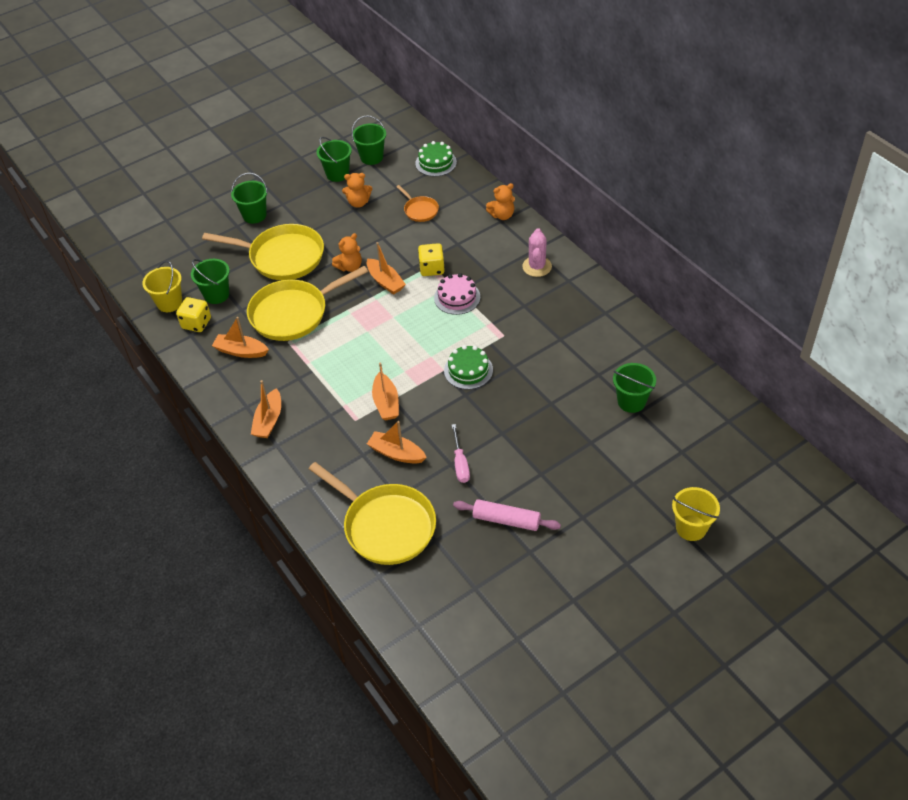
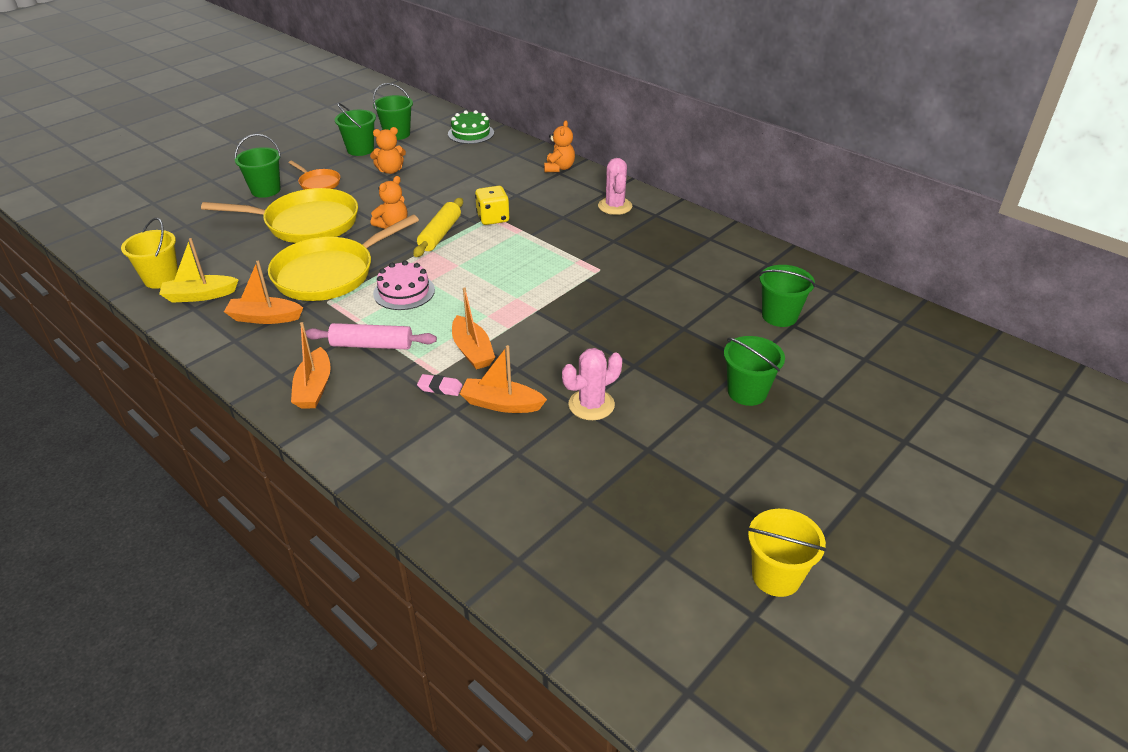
camera: 15 degrees left, 10 degrees down
yellow dice [176,297,211,332] -> yellow boat [159,238,239,303]
green bucket [191,259,230,304] -> green bucket moved to [724,336,785,406]
yellow pan [309,462,436,565] -> none
orange boat [367,242,406,295] -> yellow rolling pin [413,198,463,257]
orange pan [396,185,439,222] -> orange pan moved to [288,161,340,190]
pink cake [434,273,480,315] -> pink cake moved to [373,260,435,310]
green cake [444,345,493,390] -> none
pink screwdriver [452,424,470,483] -> pink cactus [562,348,622,420]
pink rolling pin [453,499,561,531] -> pink rolling pin moved to [305,323,437,349]
orange teddy bear [486,183,515,220] -> orange teddy bear turned 45 degrees counterclockwise [544,120,575,172]
yellow bucket [672,487,720,541] -> yellow bucket moved to [747,509,827,597]
none -> pink eraser [417,374,463,396]

